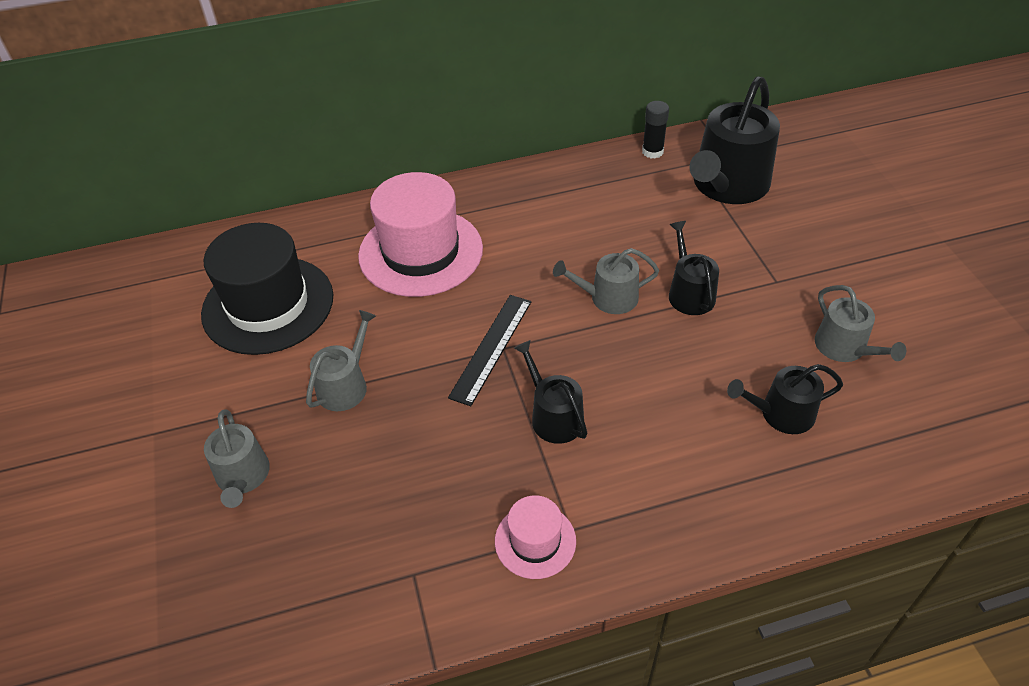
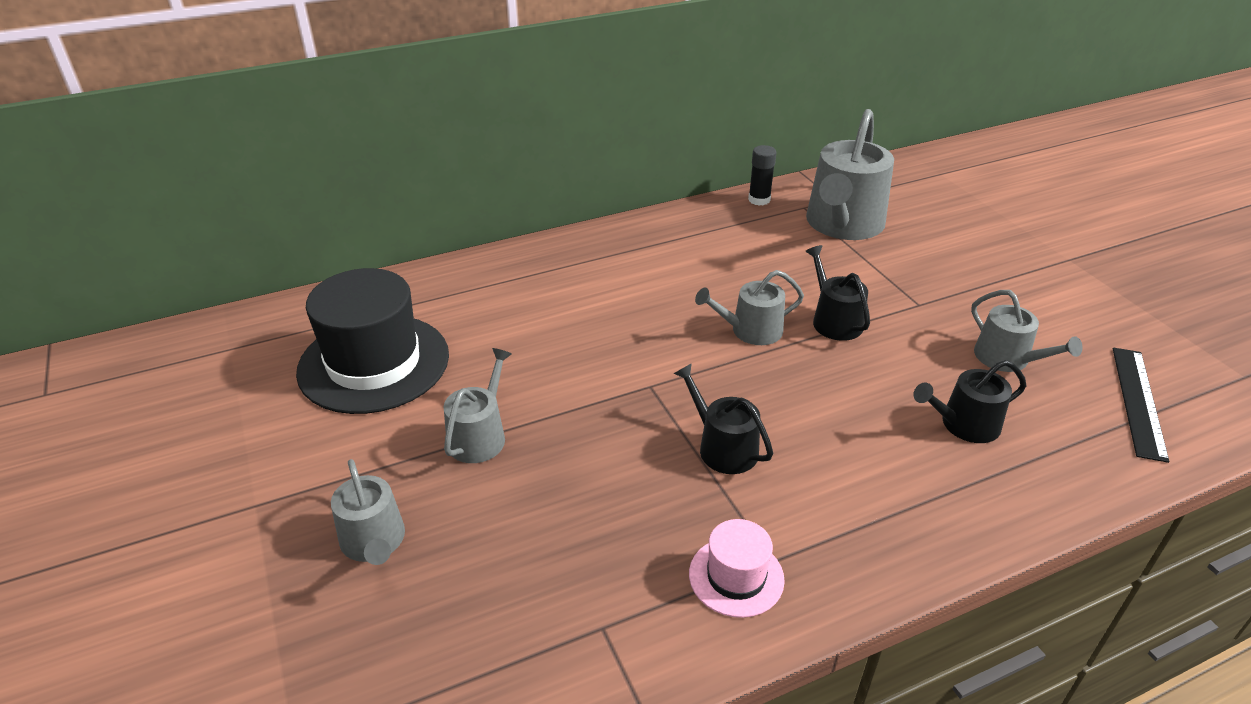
camera: 10 degrees left, 10 degrees down
pink hat [358,172,483,297] -> none
black ruler [448,295,532,406] -> black ruler moved to [1113,348,1169,463]
black watering can [690,76,780,204] -> grey watering can [806,109,894,240]

